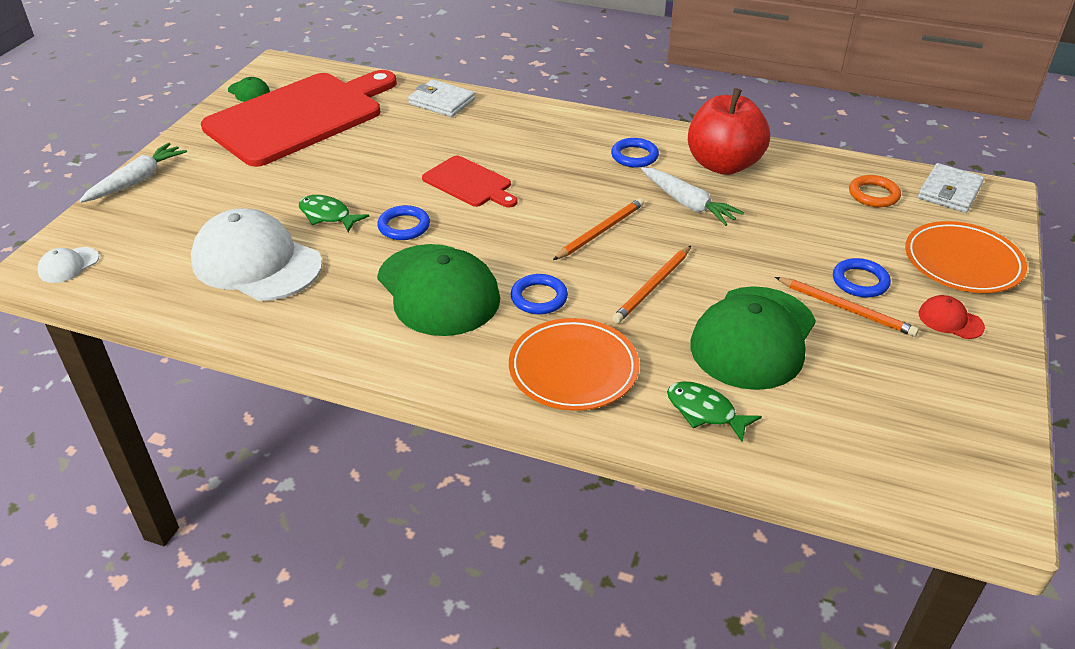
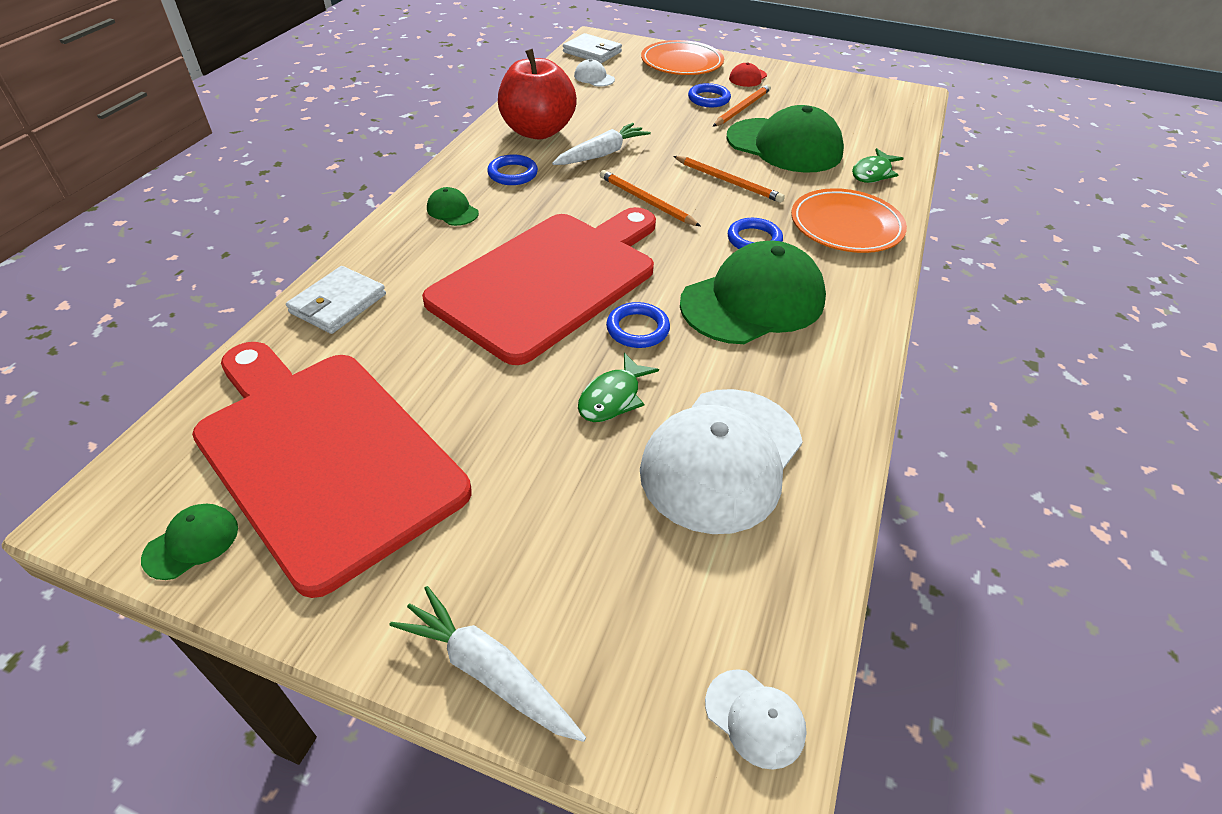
camera: 90 degrees left, 5 degrees up
red cutting board [422,156,517,208] -> red cutting board [422,207,656,365], size x2.13
orange ring [849,175,901,208] -> white cap [574,59,615,86]
none -> green cap [427,187,479,226]

